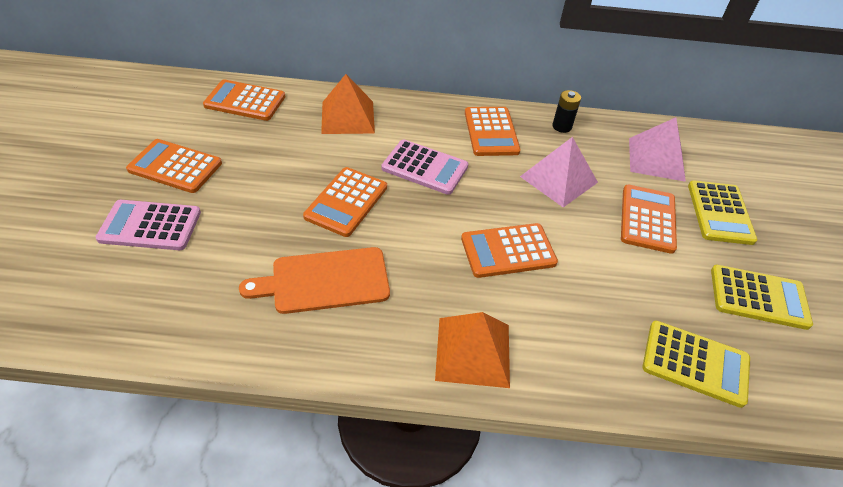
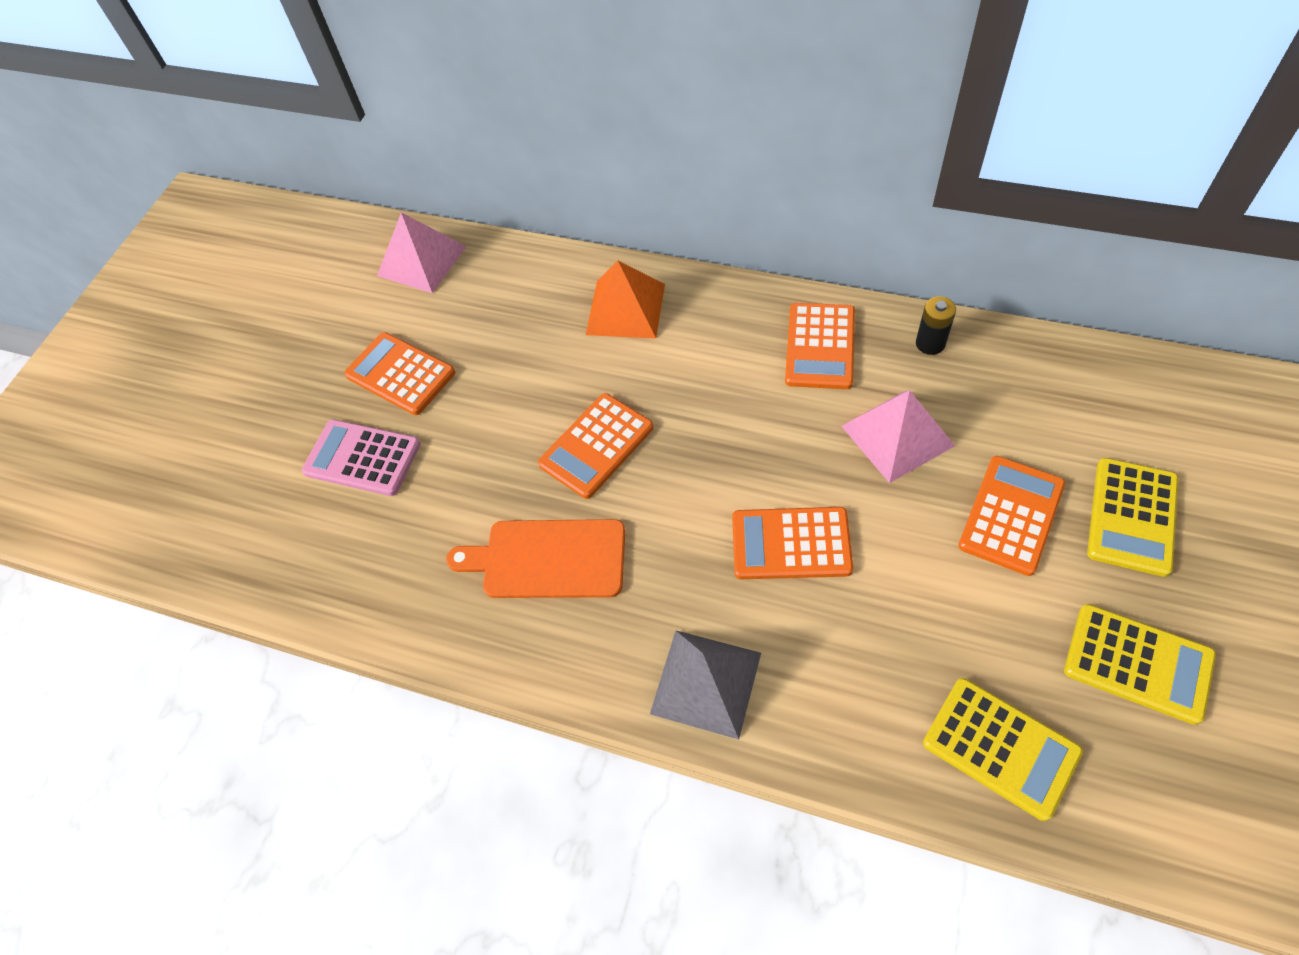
camera: 25 degrees right, 10 degrees up
orange calculator [203,79,285,121] -> none
pink calculator [381,139,468,195] -> none
orange pyramid [435,312,510,388] -> grey pyramid [650,631,761,740]
pink pyramid [629,117,686,182] -> pink pyramid moved to [377,213,467,293]

